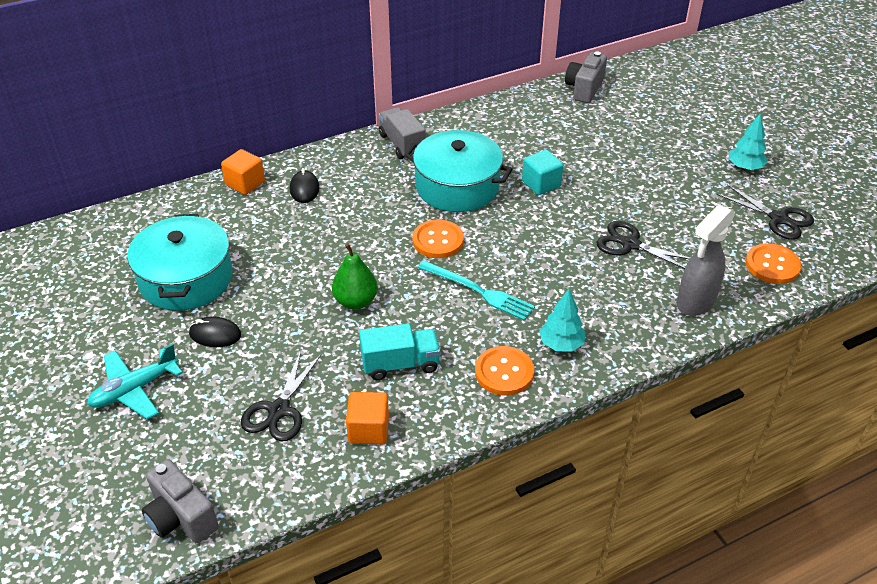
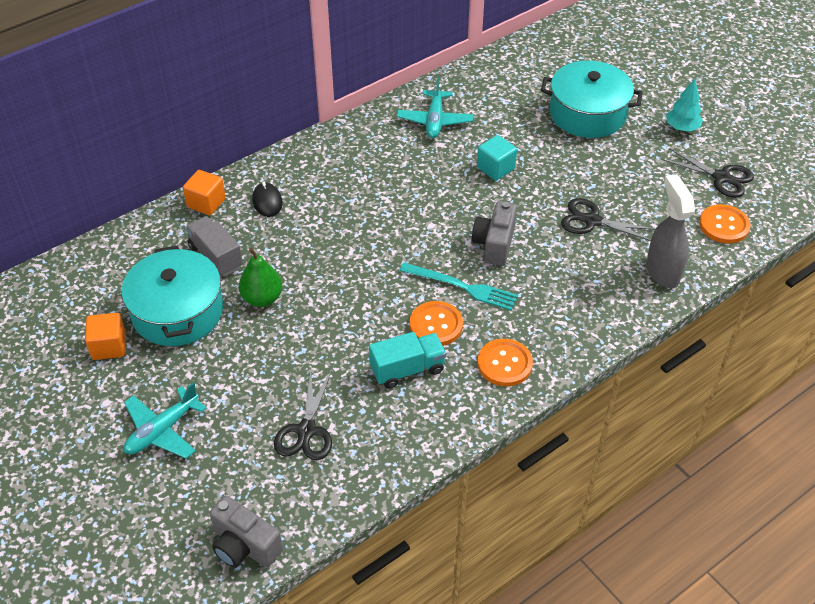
camera: 10 degrees left, 5 degrees up
black mouse [189,316,242,347] -> none
green pear [332,243,378,309] -> green pear moved to [239,248,282,307]
orange cube [346,392,389,444] -> orange cube moved to [85,313,126,360]
grey truck [379,107,426,159] -> grey truck moved to [185,216,243,277]
turquoise pot [404,130,512,212] -> turquoise pot moved to [541,61,643,138]
orange button [412,220,464,258] -> orange button moved to [410,301,463,346]
turquoise tree [539,289,586,352] -> none
grey camera [565,51,607,103] -> grey camera moved to [472,201,517,266]
grey spray bottle [677,205,735,316] -> grey spray bottle turned 135 degrees clockwise [646,174,695,288]
none -> turquoise plane [397,77,473,138]

